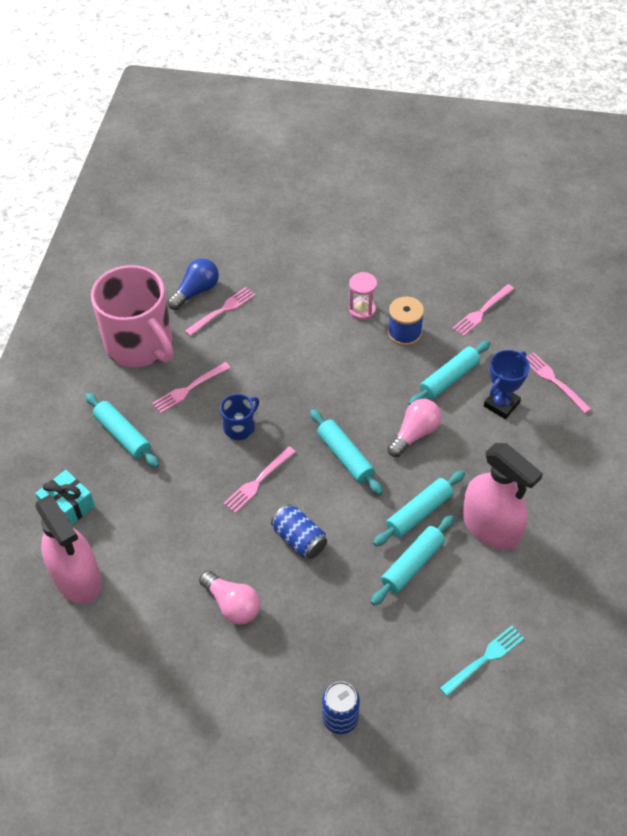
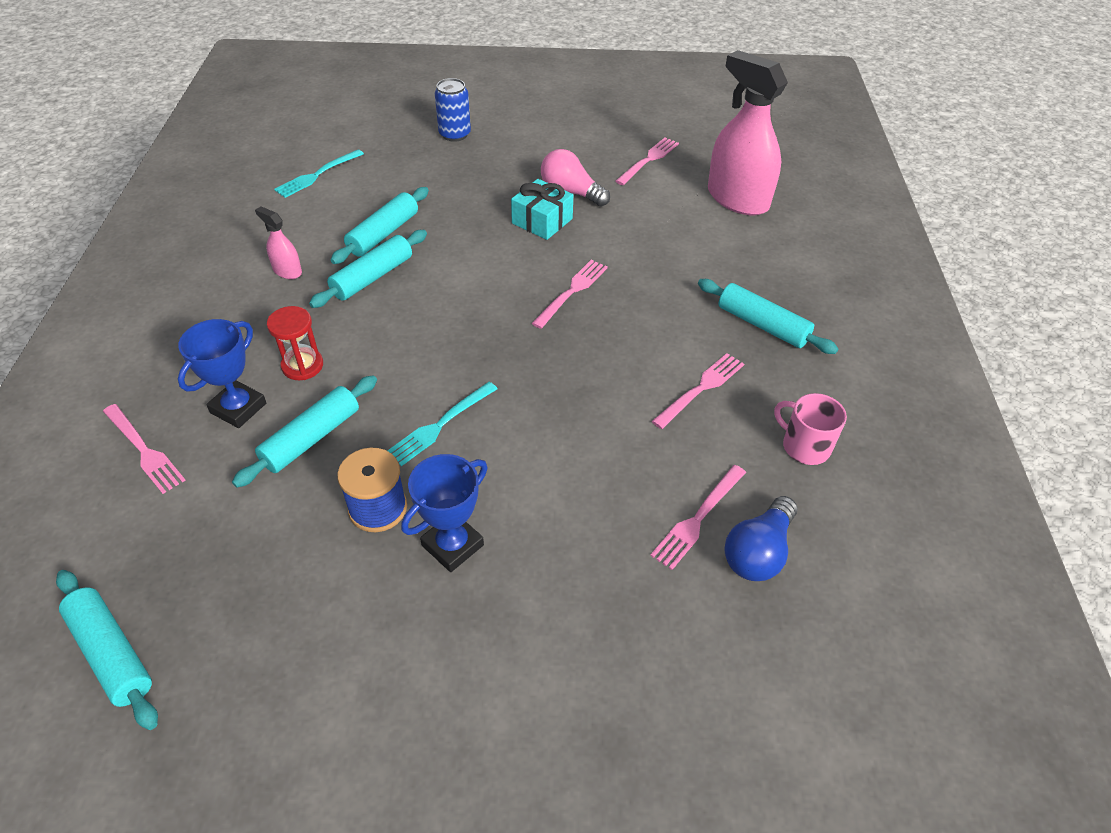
camera: 170 degrees right, 5 degrees down
turquoise gift [35,470,95,525] -> turquoise gift moved to [511,179,573,240]
pink mug [91,265,173,367] -> pink mug [774,393,847,465], size x0.44
blue mug [220,394,259,440] -> none
blue can [271,504,327,559] -> none
turquoise rolling pin [310,409,383,495] -> turquoise rolling pin moved to [56,570,158,730]
pink hourglass [349,272,377,320] -> blue trophy [401,454,488,572]
pink light bulb [387,399,441,457] -> none
pink fork [452,284,514,337] -> pink fork moved to [615,138,679,185]
pink spray bottle [463,443,543,550] -> pink spray bottle [255,206,302,279], size x0.45
none -> red hourglass [267,306,323,380]
none -> turquoise fork [387,382,498,466]

